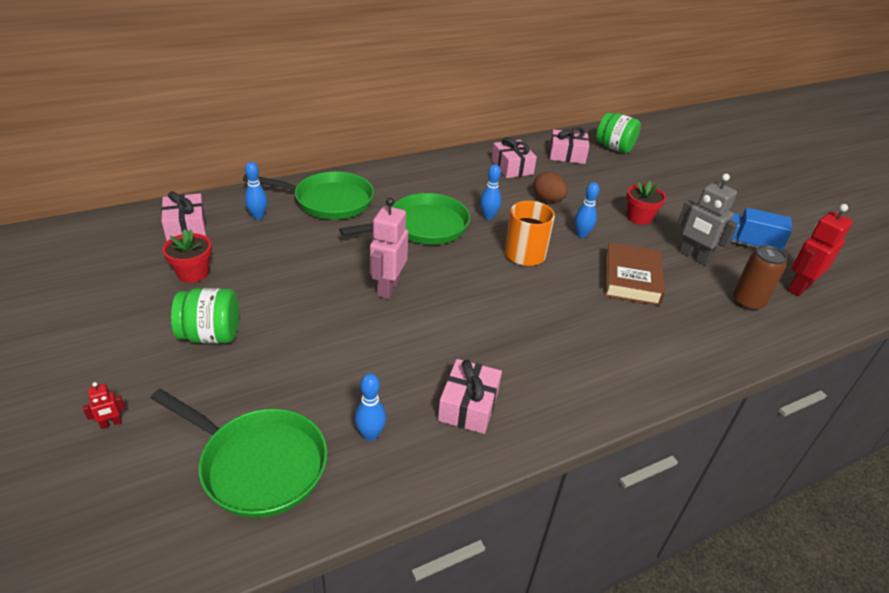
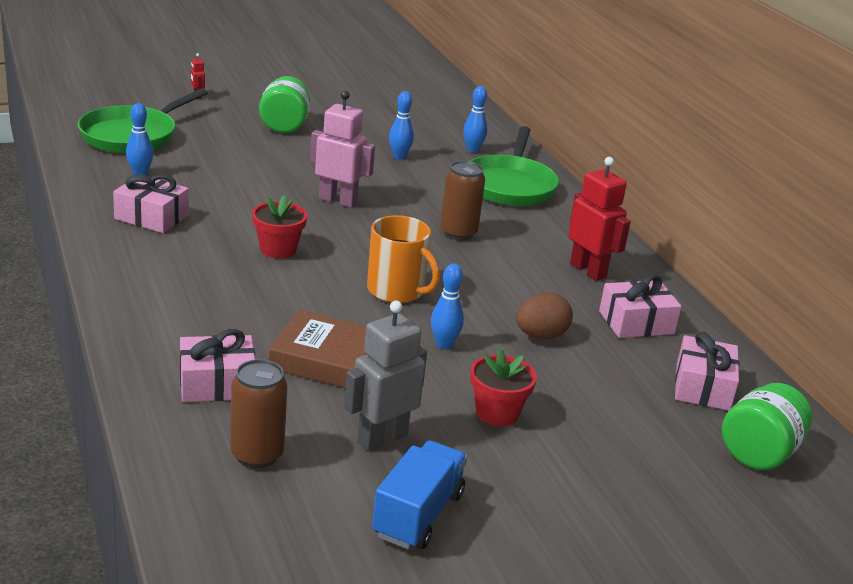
camera: 95 degrees right, 10 degrees down
pink gift [161,191,206,241] -> pink gift moved to [180,329,255,402]
red flower pot [162,229,212,283] -> red flower pot moved to [252,195,308,258]
green pan [339,193,470,245] -> brown can [440,161,485,240]
blue bowling pin [480,164,501,220] -> blue bowling pin moved to [389,91,414,160]
red robot [788,204,853,296] -> red robot moved to [568,157,631,281]

